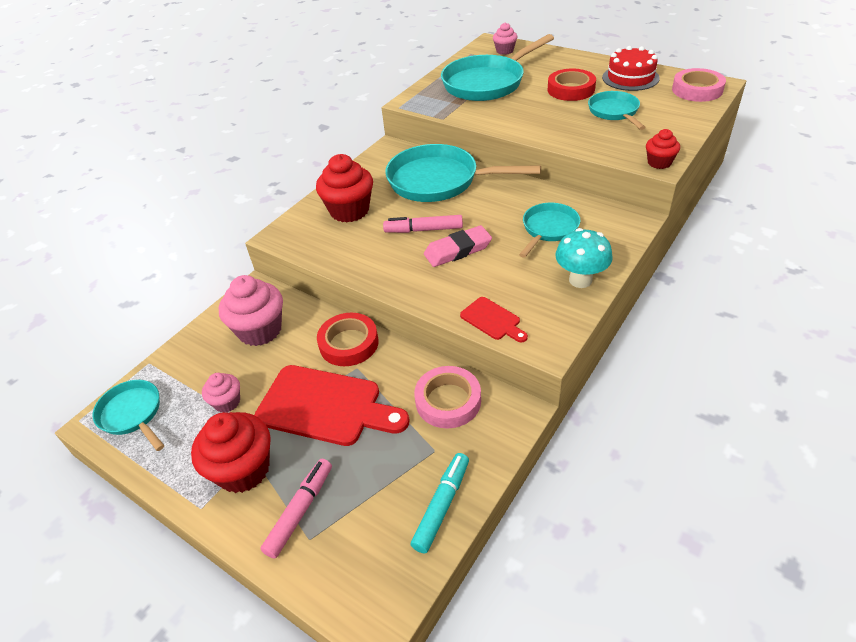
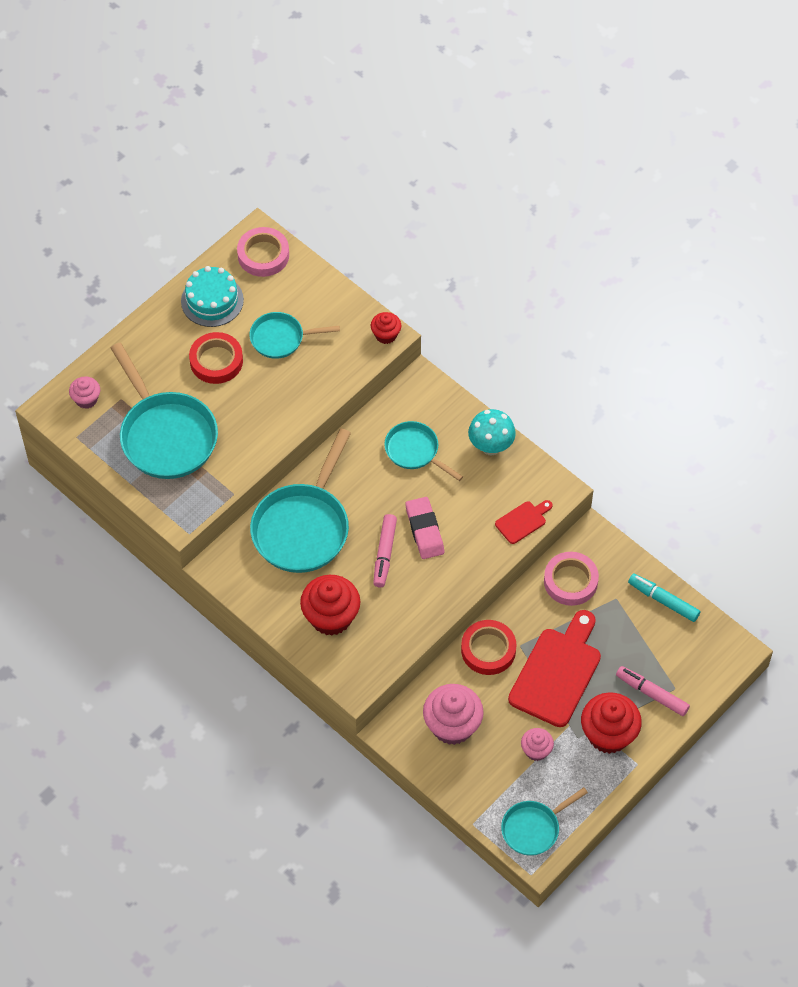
camera: 85 degrees left, 15 degrees up
red cake [602,46,660,91] -> turquoise cake [181,266,244,327]

